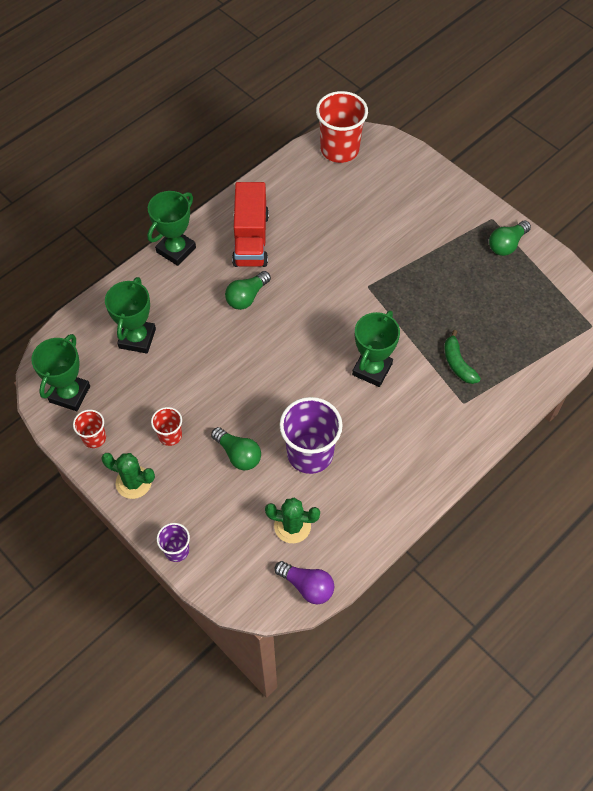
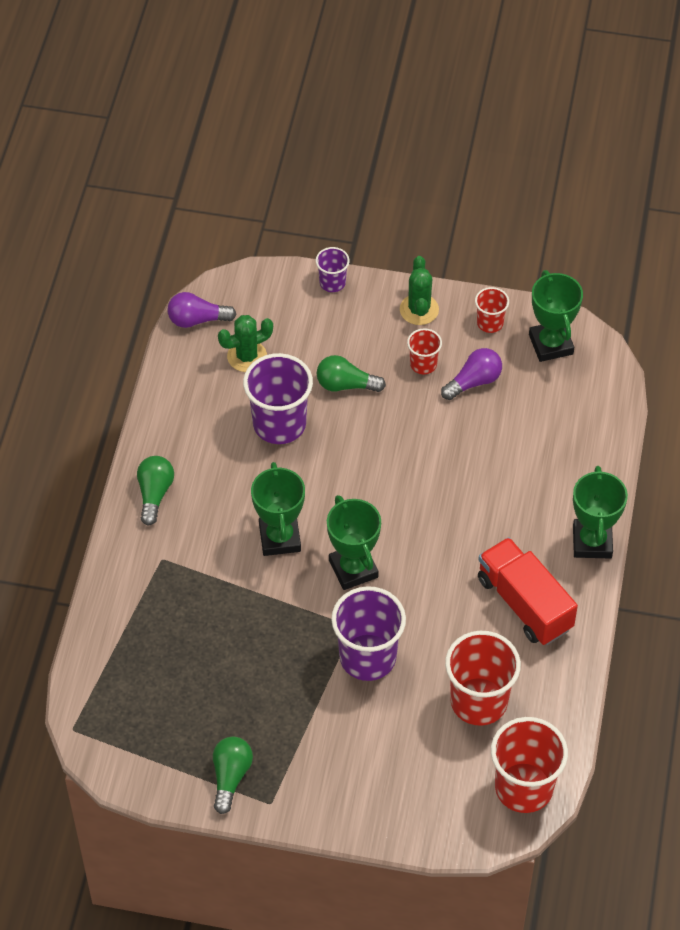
camera: 145 degrees right, 5 degrees down
green cactus [101,453,155,499] -> green cactus turned 75 degrees counterclockwise [400,256,439,325]
green trophy [105,277,156,354] -> green trophy moved to [327,495,381,590]
green light bulb [225,271,271,310] -> green light bulb moved to [137,456,174,525]
green banana [444,330,481,384] -> none
none -> purple cup [331,586,406,681]
none -> purple light bulb [441,348,502,400]
none -> red cup [445,631,521,726]

